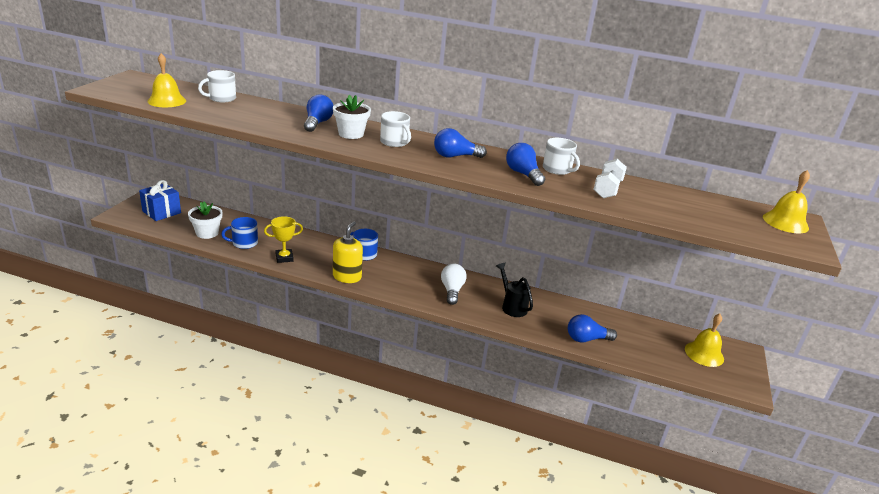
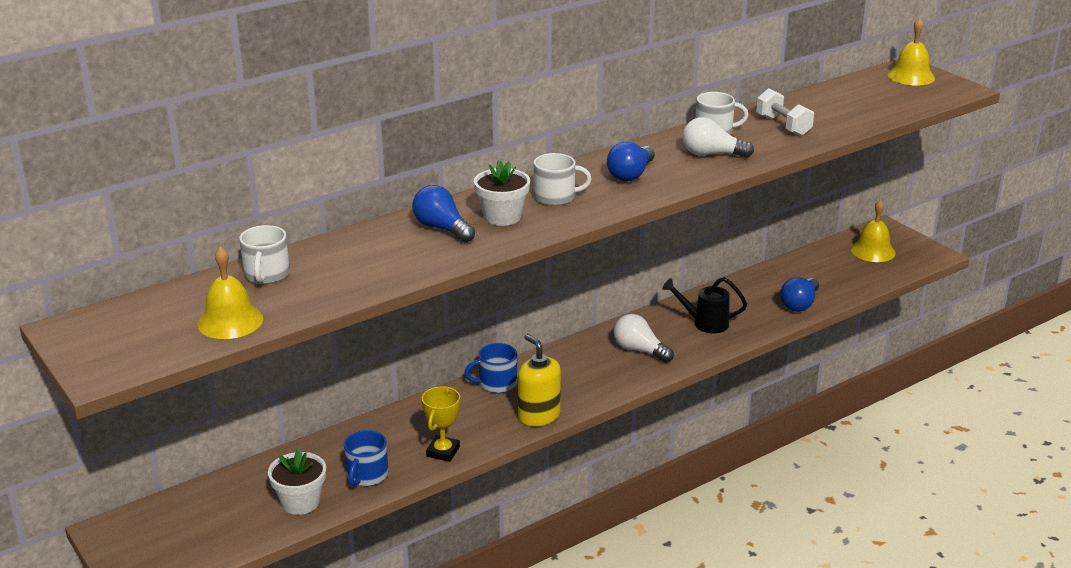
camera: 50 degrees left, 0 degrees up
blue gift [139,180,181,221] -> none
blue light bulb [506,143,545,186] -> white light bulb [683,117,754,158]

